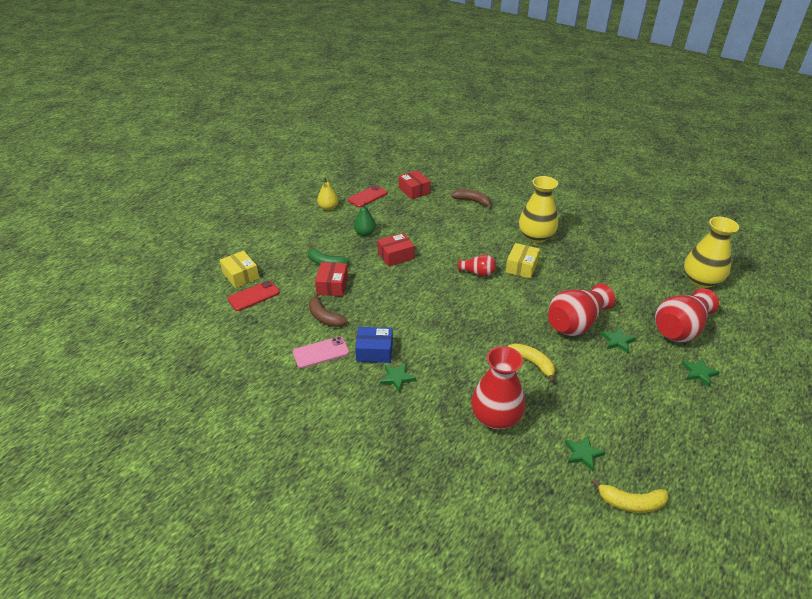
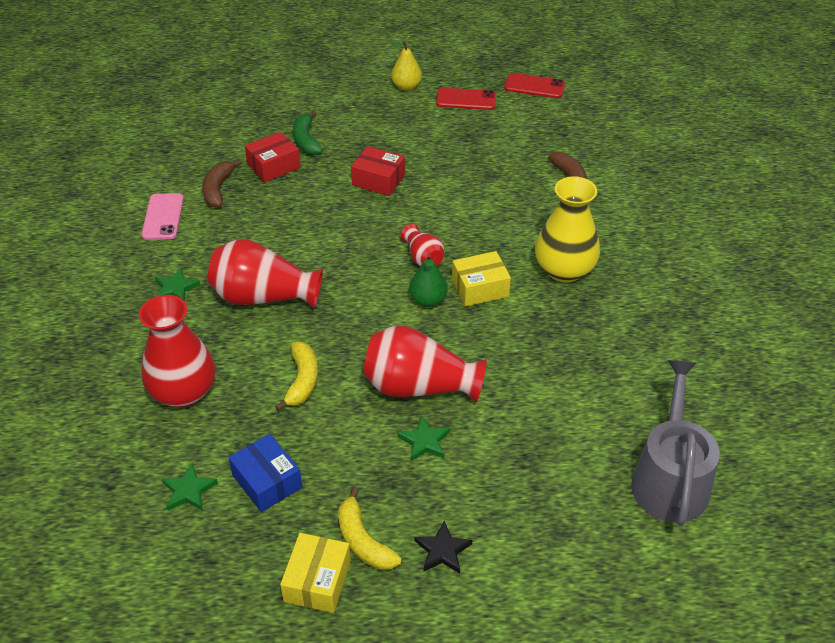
camera: 50 degrees right, 5 degrees up
yellow box [220,251,259,288] -> yellow box moved to [280,533,351,613]
red phone [228,280,280,311] -> red phone moved to [504,73,565,98]
pink phone [293,336,349,368] -> pink phone turned 60 degrees clockwise [142,193,184,240]
green pear [354,202,376,236] -> green pear moved to [409,254,448,307]
blue box [355,327,393,363] -> blue box moved to [229,434,302,512]
red box [399,170,430,199] -> none
yellow banana [592,478,669,513] -> yellow banana moved to [338,487,401,570]
red vase [655,288,719,342] -> red vase moved to [208,239,323,309]
green star [682,358,720,387] -> black star [414,520,472,574]
yellow vase [684,217,739,288] -> grey watering can [631,360,720,526]

